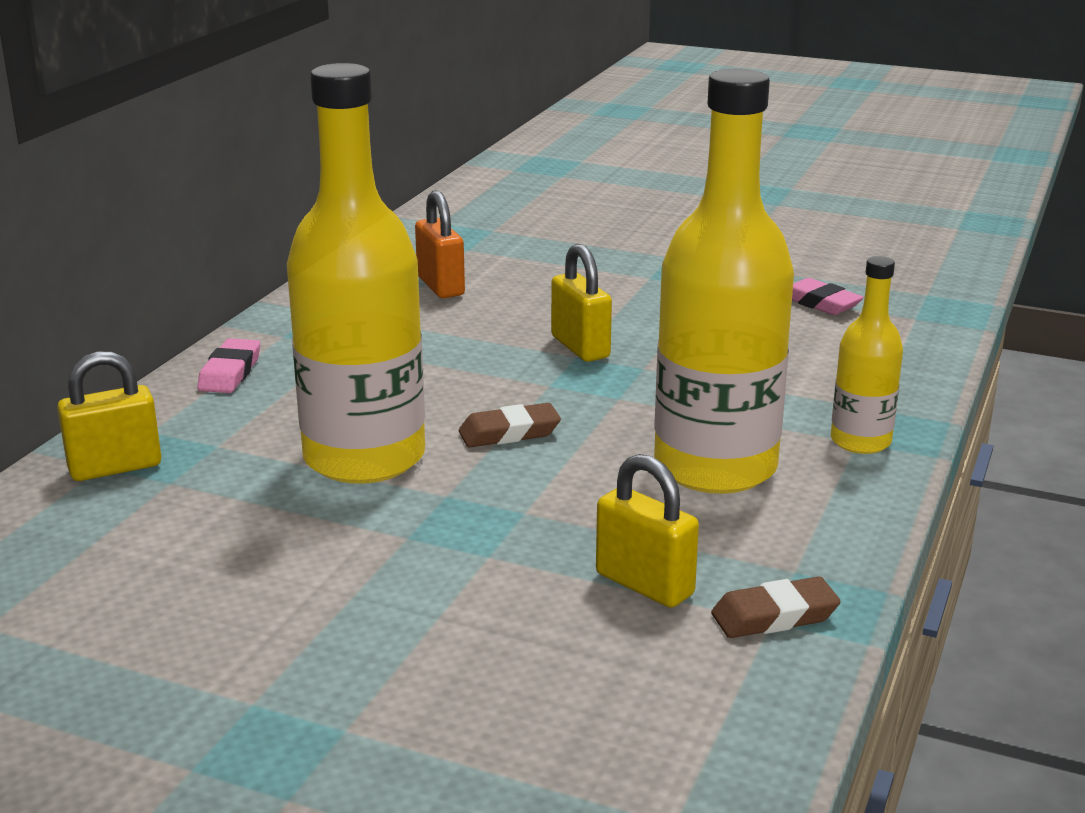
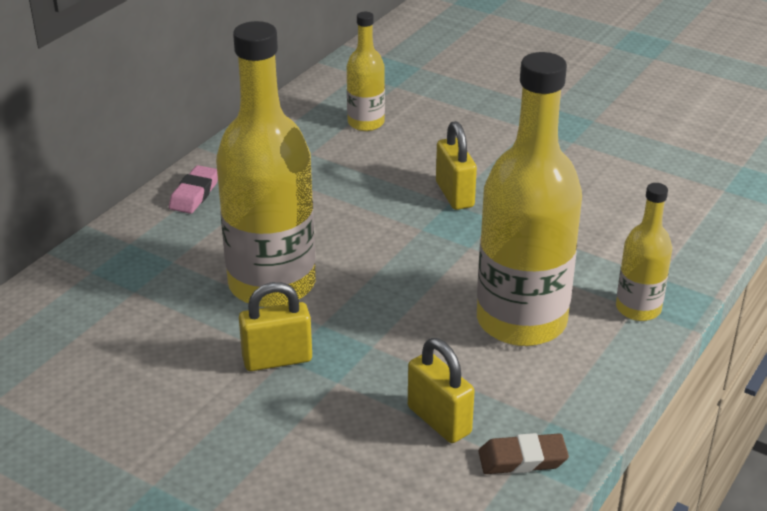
camera: 10 degrees right, 10 degrees up
yellow padlock [57,351,161,481] -> yellow padlock moved to [239,282,312,371]
orange padlock [415,190,465,298] -> yellow bottle [347,12,385,131]
brown eraser [459,403,561,447] -> none
pink eraser [792,278,864,315] -> none

